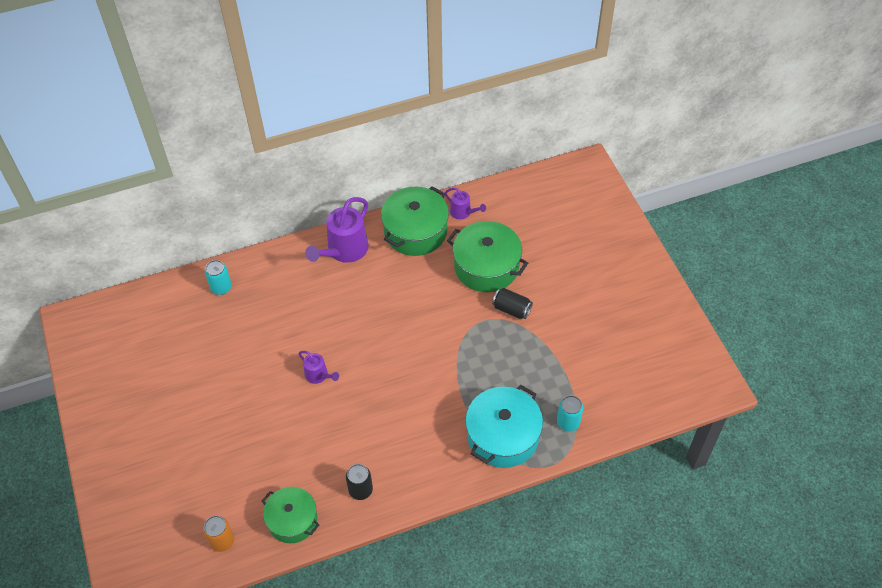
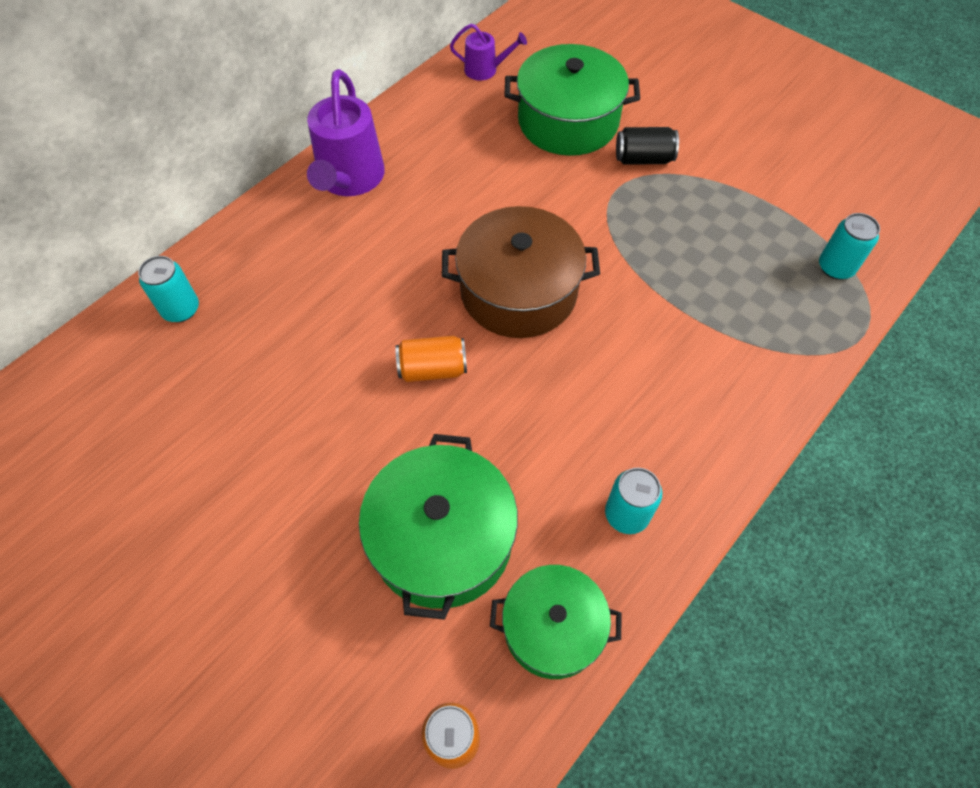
camera: 30 degrees left, 5 degrees up
purple watering can [298,351,339,384] -> orange can [395,336,467,382]
black can [346,464,373,500] -> turquoise can [605,468,662,534]
green pot [381,186,449,256] -> green pot moved to [359,434,518,620]
turquoise pot [465,385,543,468] -> none
none -> brown pot [442,206,600,338]

